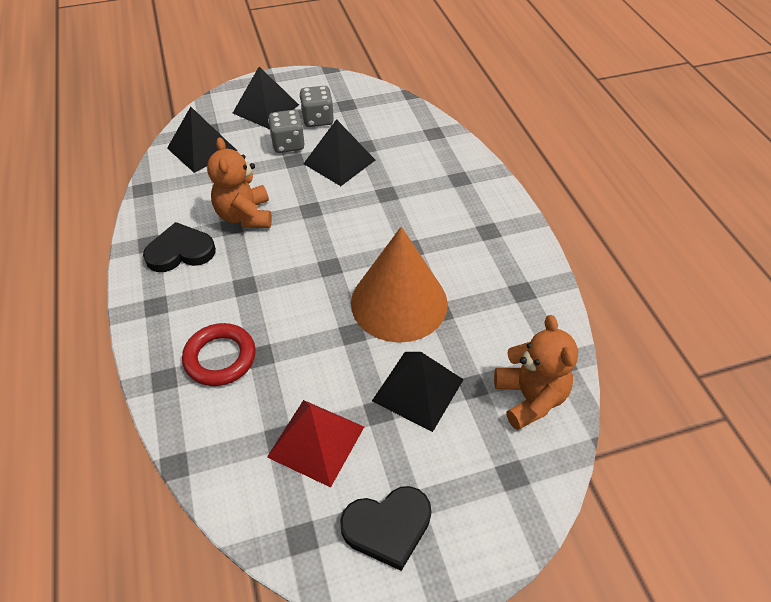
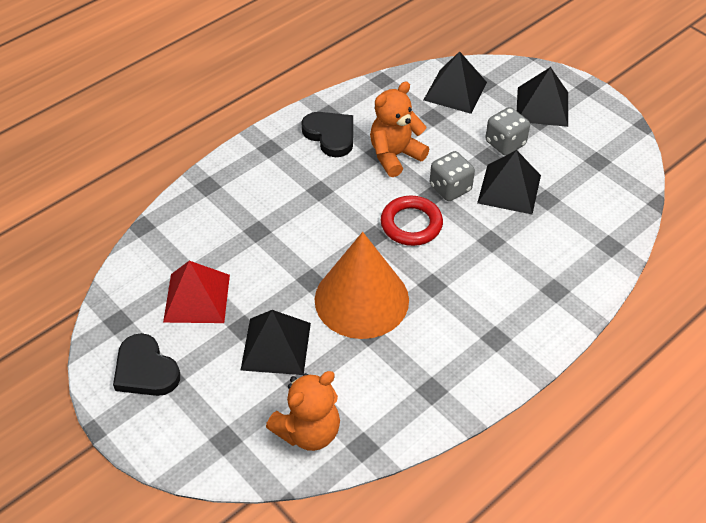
camera: 65 degrees right, 0 degrees up
red ring [182,323,256,386] -> red ring moved to [381,196,443,246]
grey dice [300,86,334,127] -> grey dice moved to [430,151,475,201]

